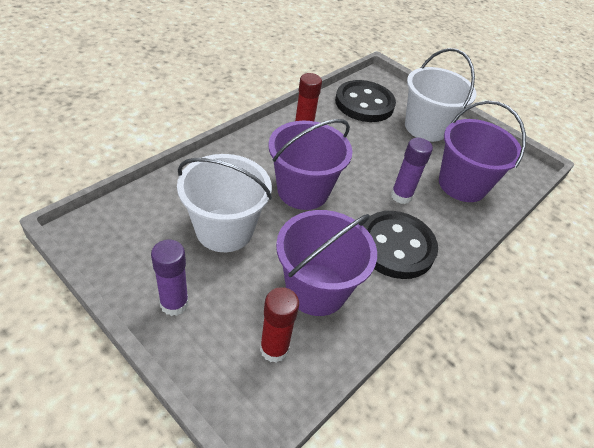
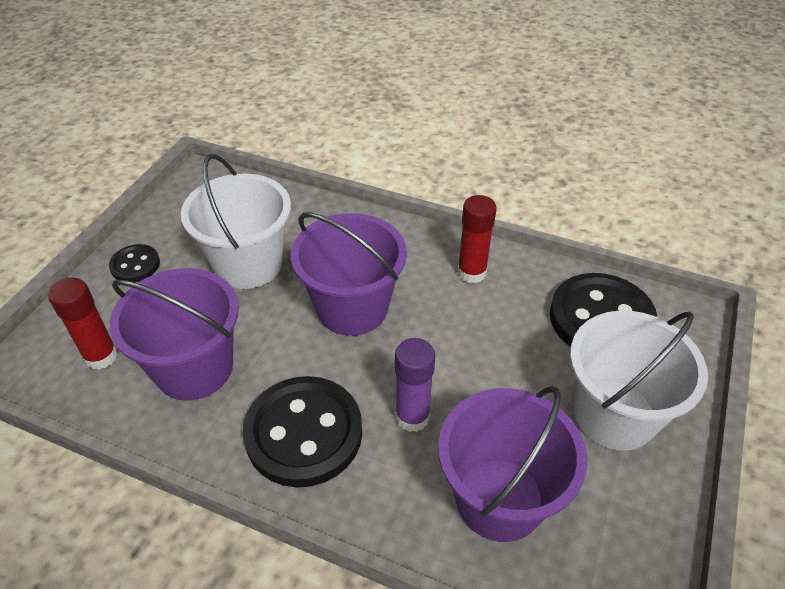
camera: 75 degrees right, 0 degrees up
purple glue stick [151,240,189,316] -> black button [109,244,160,282]

